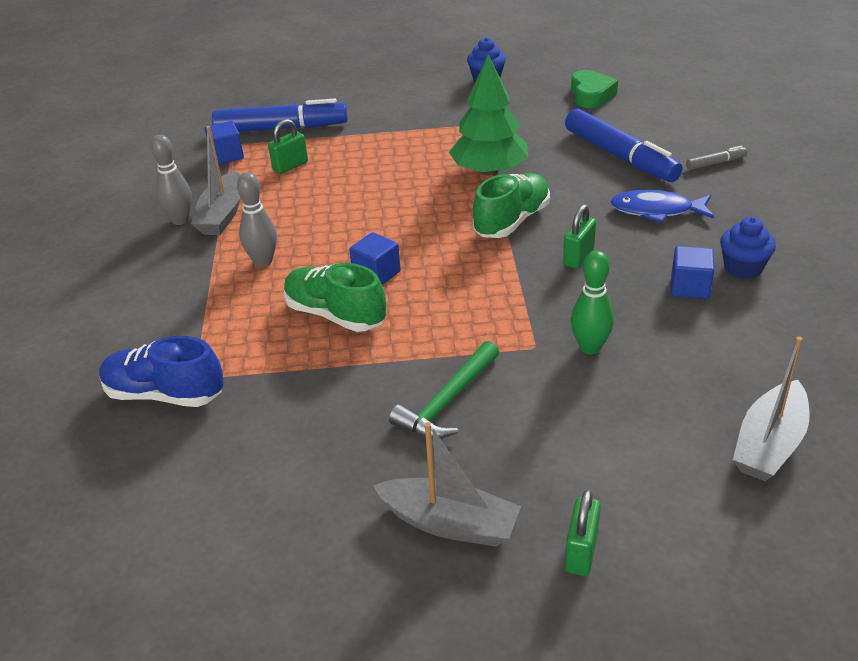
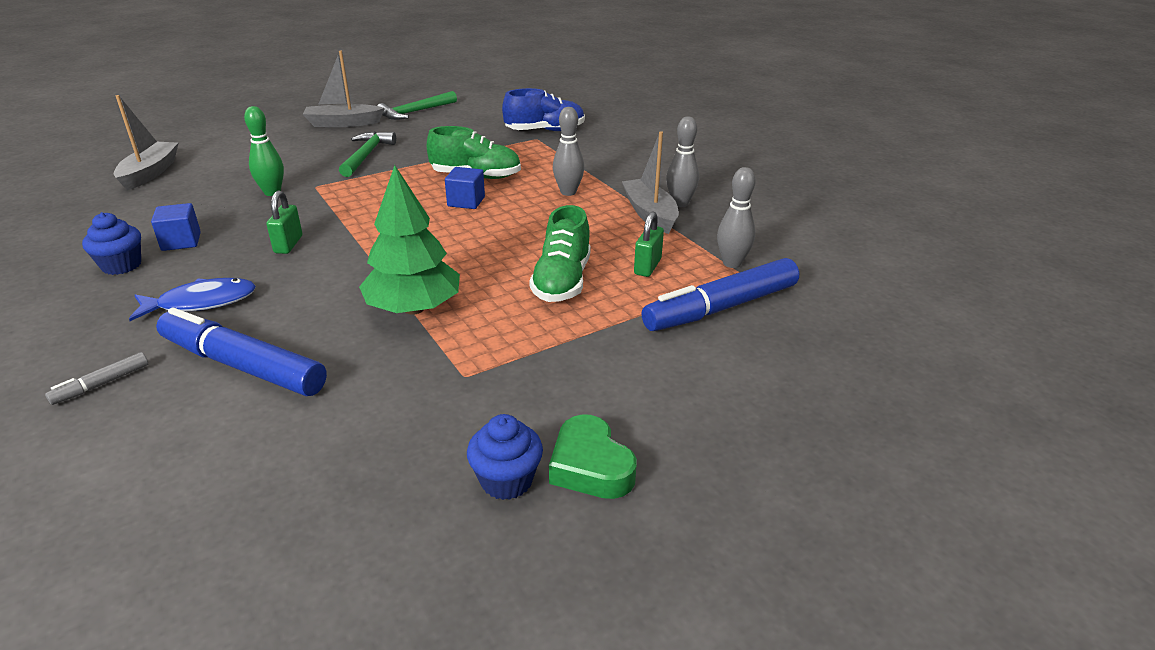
camera: 150 degrees right, 5 degrees down
blue cube [205,121,244,164] -> grey bowling pin [717,167,756,268]
green shoe [473,173,550,238] -> green shoe moved to [529,205,591,302]
green padlock [565,490,601,576] -> none
green heart [571,70,618,108] -> green heart moved to [549,414,637,499]
none -> green hammer [377,91,457,120]

